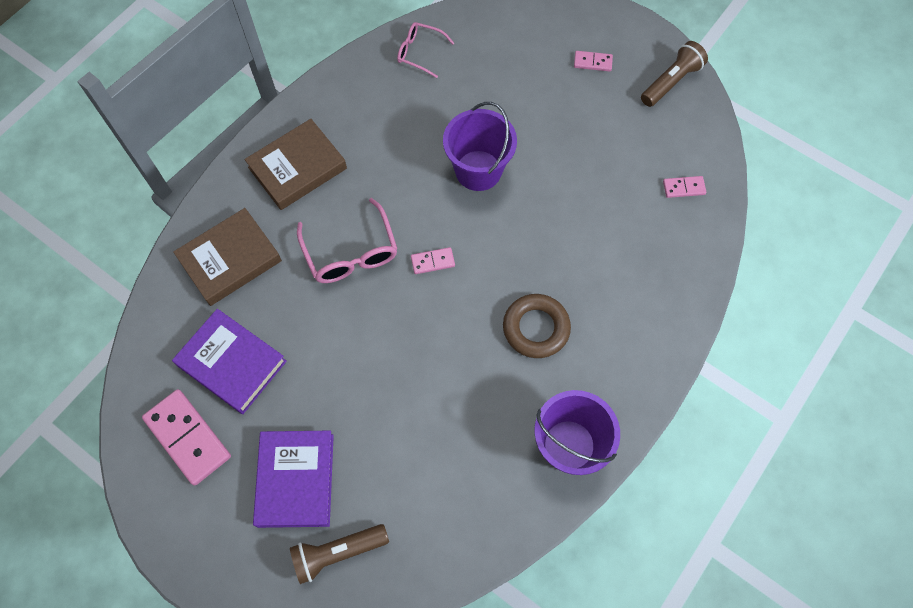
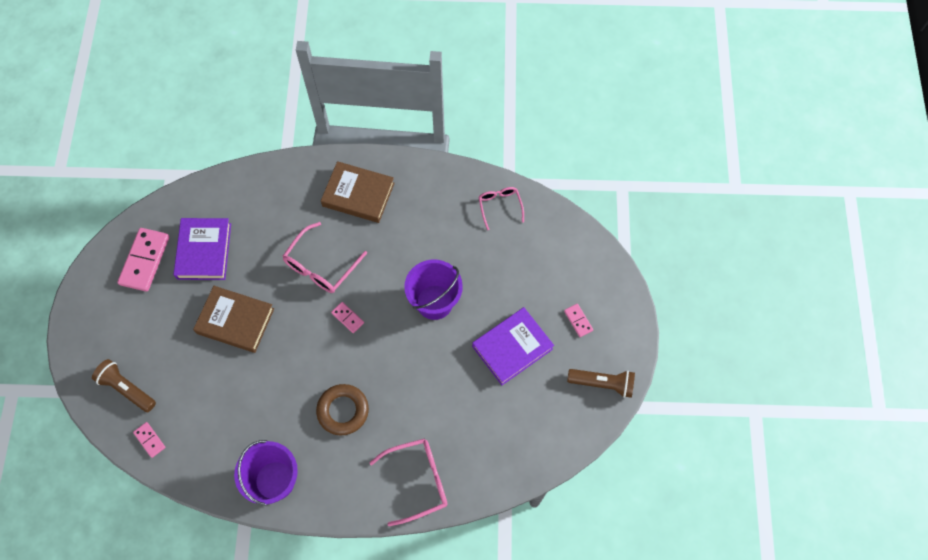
camera: 55 degrees right, 0 degrees up
brown book [173,208,282,306] -> brown book moved to [193,286,274,353]
purple book [253,431,334,528] -> purple book moved to [472,307,554,385]
pink domino [663,176,706,198] -> pink domino moved to [133,422,165,458]
none -> pink glasses [370,438,448,526]

